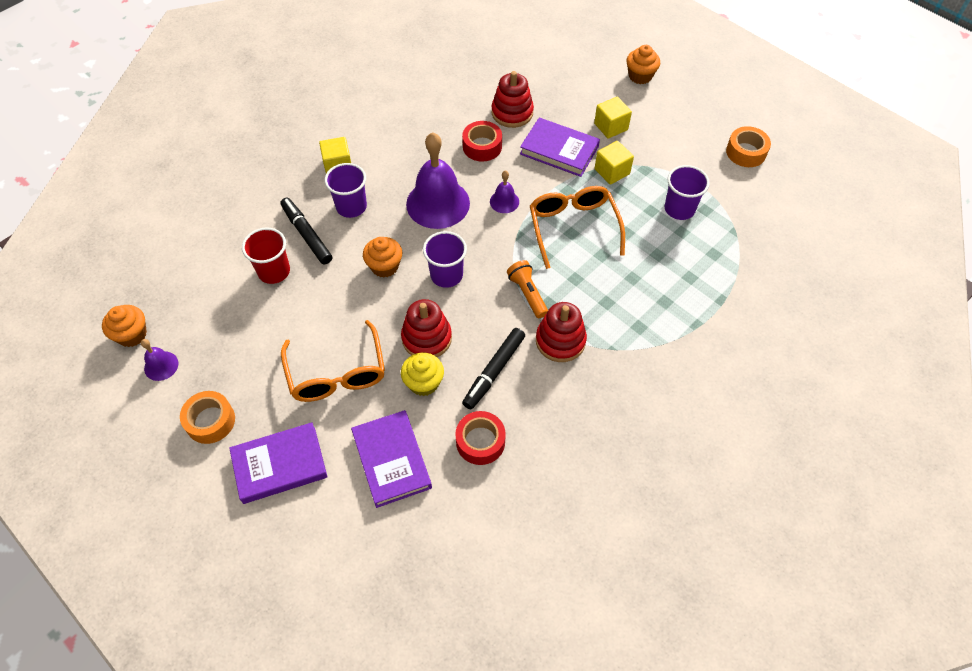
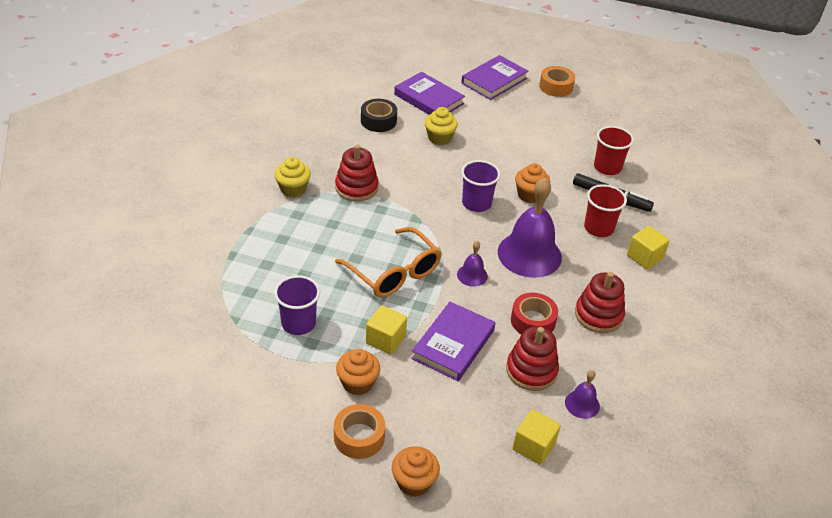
camera: 150 degrees right, 15 degrees down
orange cupcake [102,305,147,347] -> orange cupcake moved to [336,349,380,395]
purple bell [141,339,178,381] -> purple bell moved to [565,370,600,419]
orange glasses [281,320,385,402] -> none
purple cup [325,163,367,218] -> red cup [584,184,627,237]
red stacking toy [401,299,452,357] -> red stacking toy moved to [575,272,625,333]
red tape [455,411,506,465] -> black tape [361,99,397,132]
black marker [462,328,525,409] -> none
orange flashlight [507,260,548,318] -> none
purple book [520,118,600,177] -> purple book turned 60 degrees counterclockwise [411,302,495,381]
yellow cube [594,97,632,139] -> yellow cube moved to [513,409,561,465]
orange tape [726,126,771,167] -> orange tape moved to [334,404,385,459]
none -> yellow cupcake [274,157,311,197]

